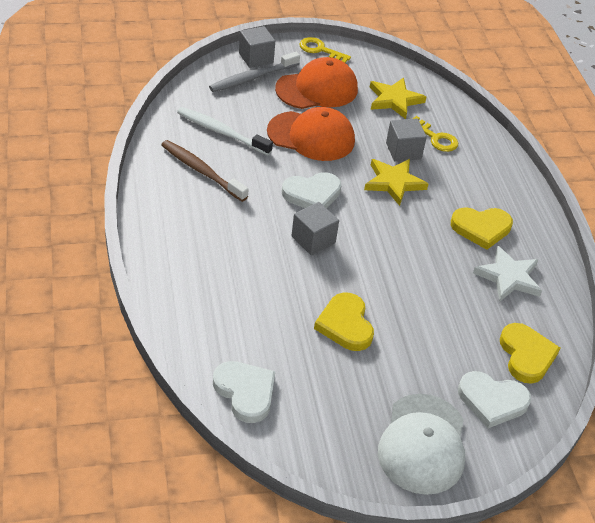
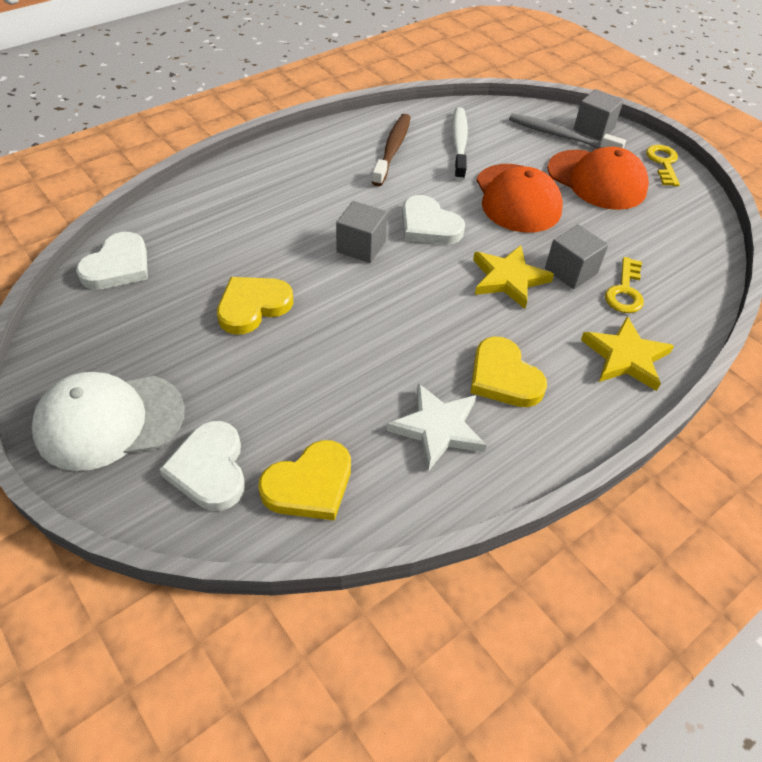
camera: 65 degrees right, 5 degrees up
yellow star [370,78,426,119] -> yellow star moved to [581,316,674,391]

